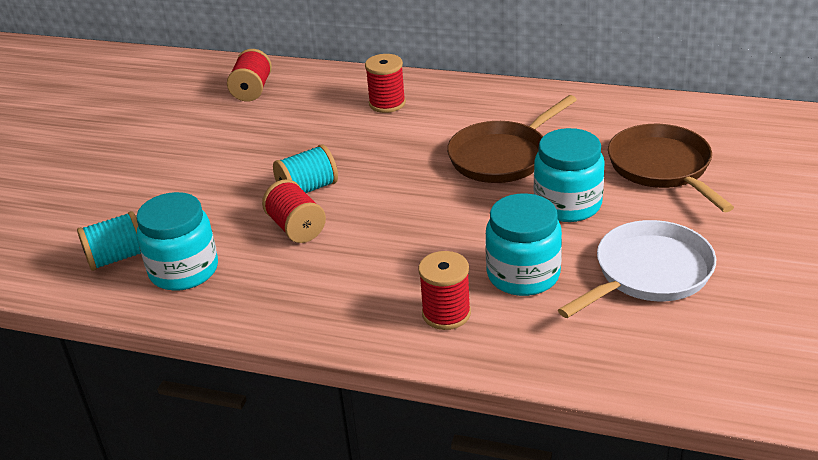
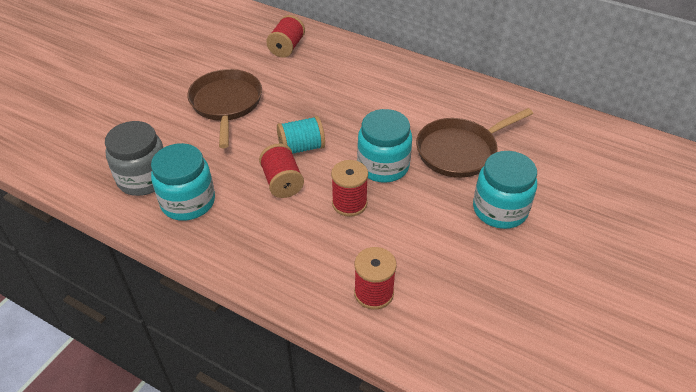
camera: 10 degrees right, 10 degrees up
turquoise spool [77,211,141,271] -> grey jar [105,121,163,196]
red spool [365,54,406,113] -> red spool moved to [331,160,368,217]
turquoise jar [485,193,562,296] -> turquoise jar moved to [357,109,412,183]
white pan [558,220,716,318] -> none
brown pan [608,124,734,212] -> brown pan moved to [187,69,262,148]

